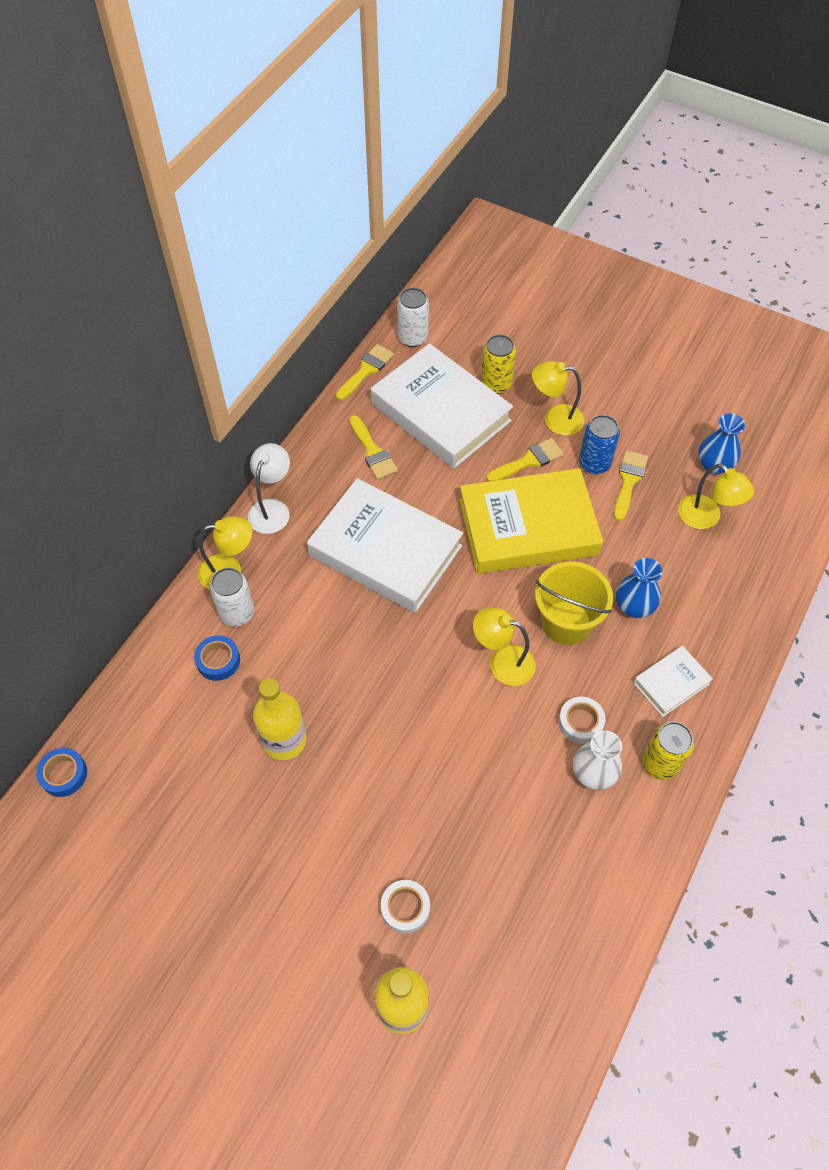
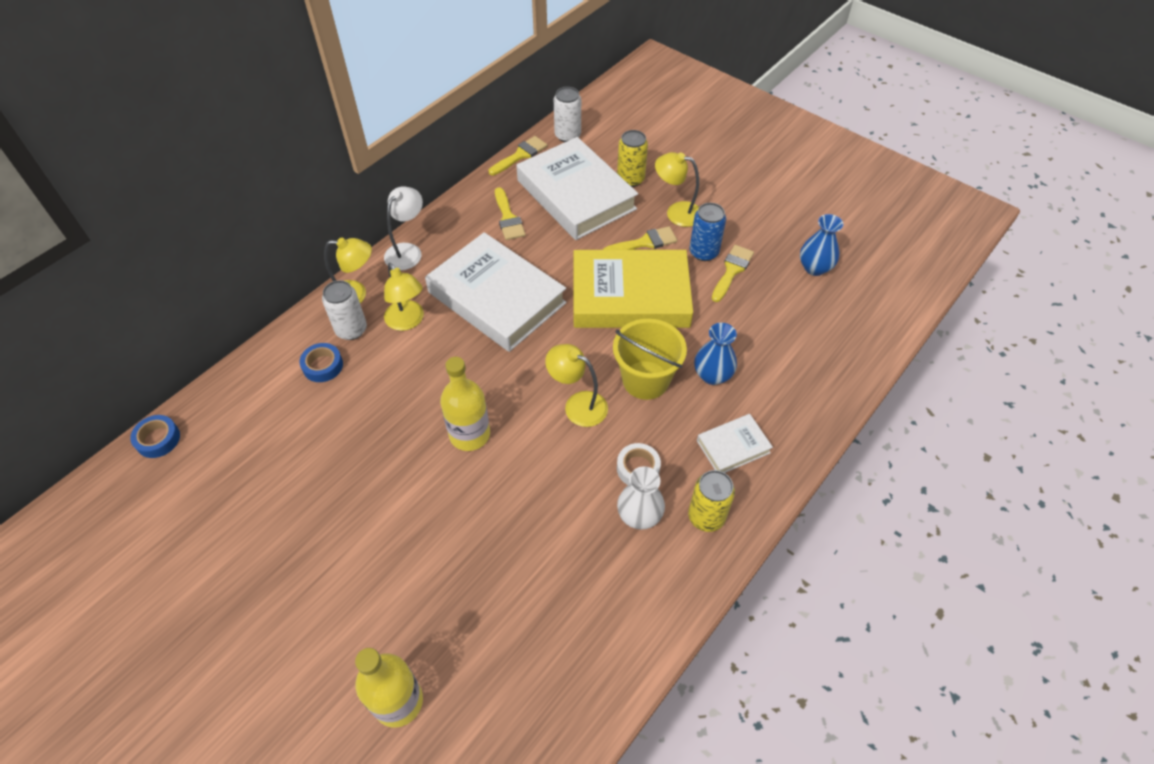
camera: 10 degrees right, 5 degrees down
yellow bottle [253,678,306,760] -> yellow bottle moved to [440,357,490,451]
white tape [381,880,430,934] -> none
yellow lamp [678,464,754,529] -> yellow lamp moved to [384,263,424,331]

